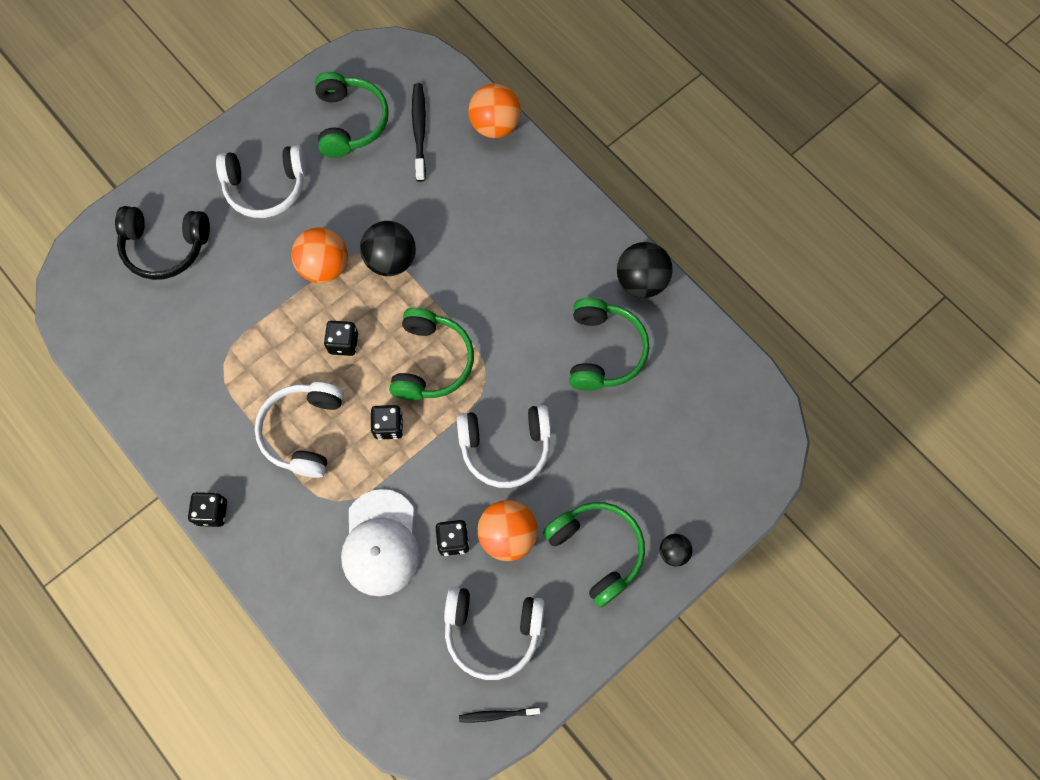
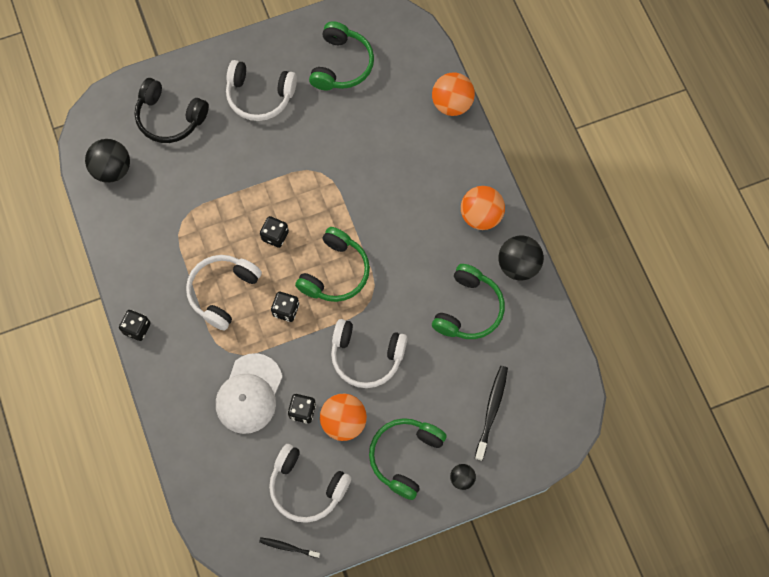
camera: 20 degrees right, 0 degrees up
orange ball [291,227,348,283] -> orange ball moved to [461,186,505,230]
black ball [360,221,416,276] -> black ball moved to [85,139,130,183]
black toothbrush [412,83,426,182] -> black toothbrush moved to [475,366,508,461]
green headphones [543,502,645,607] -> green headphones turned 135 degrees counterclockwise [369,418,447,500]

